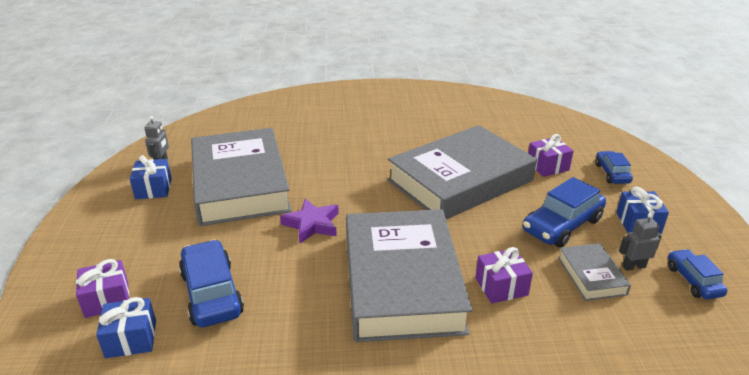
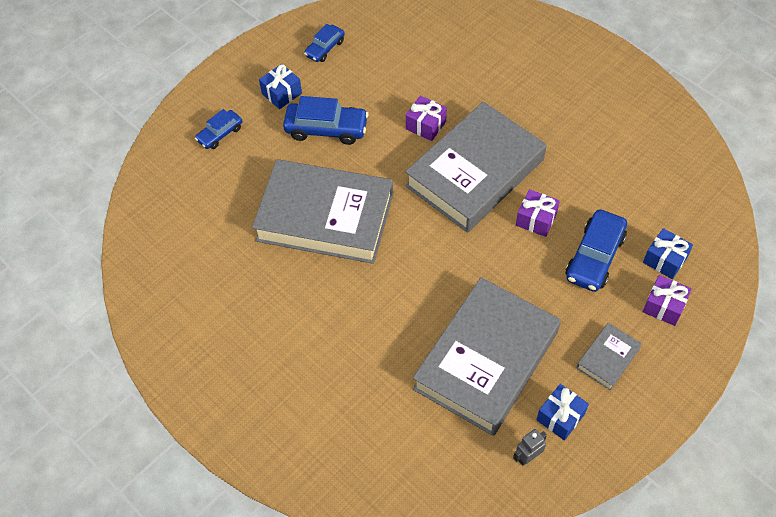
camera: 130 degrees left, 25 degrees up
purple star [280,199,339,244] -> none
purple gift [528,134,574,177] -> purple gift moved to [516,189,560,237]
grey book [558,243,631,301] -> grey book moved to [576,323,642,390]
grey robot [619,213,662,271] -> none

